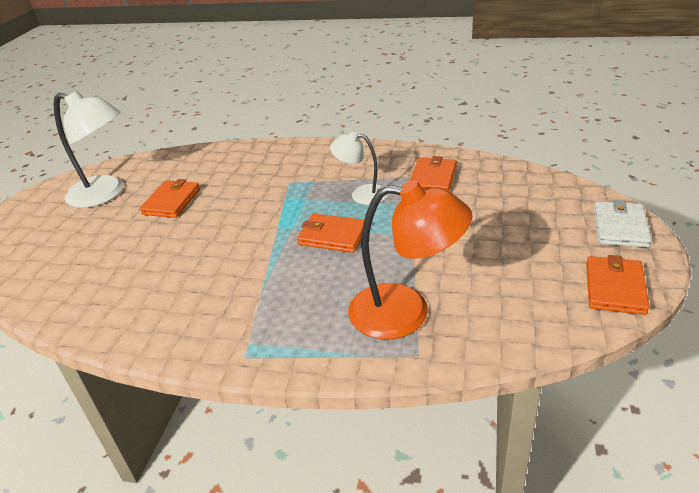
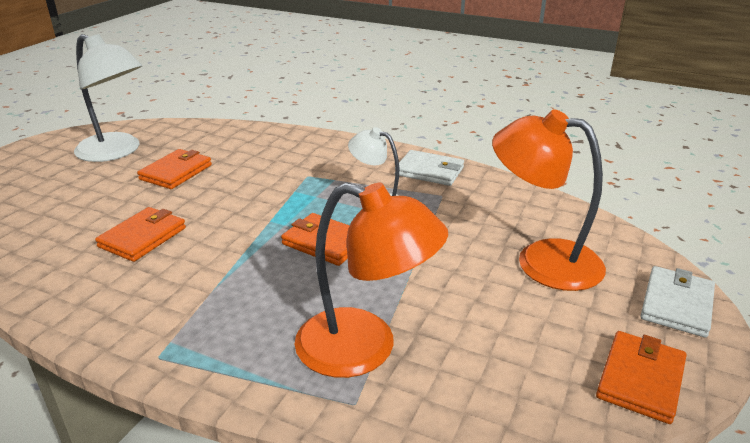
camera: 10 degrees right, 5 degrees down
orange wallet [410,156,457,191] -> orange wallet moved to [95,207,186,262]
none -> white wallet [395,150,464,186]
none -> orange lamp [492,109,606,291]

